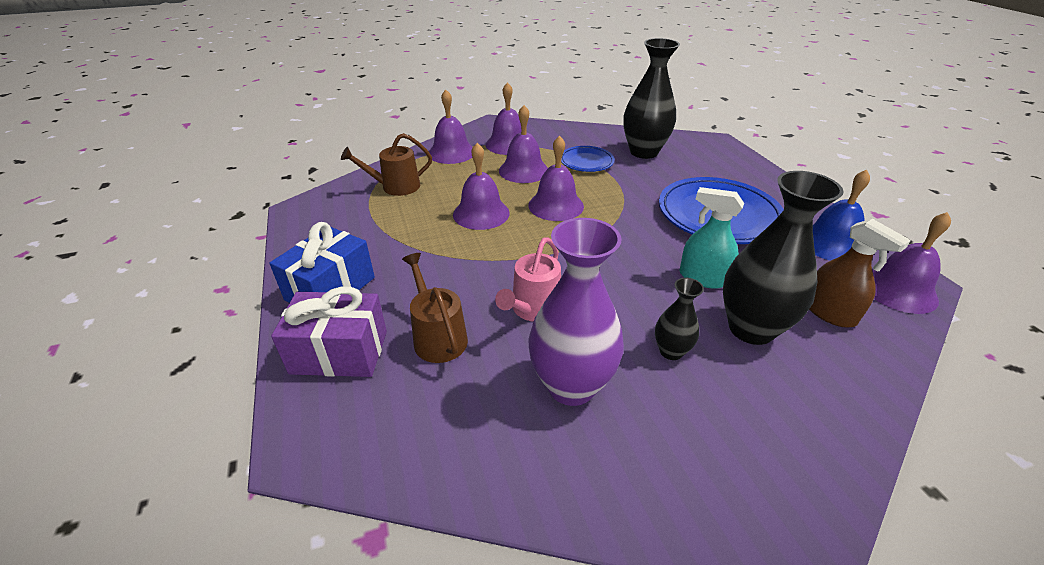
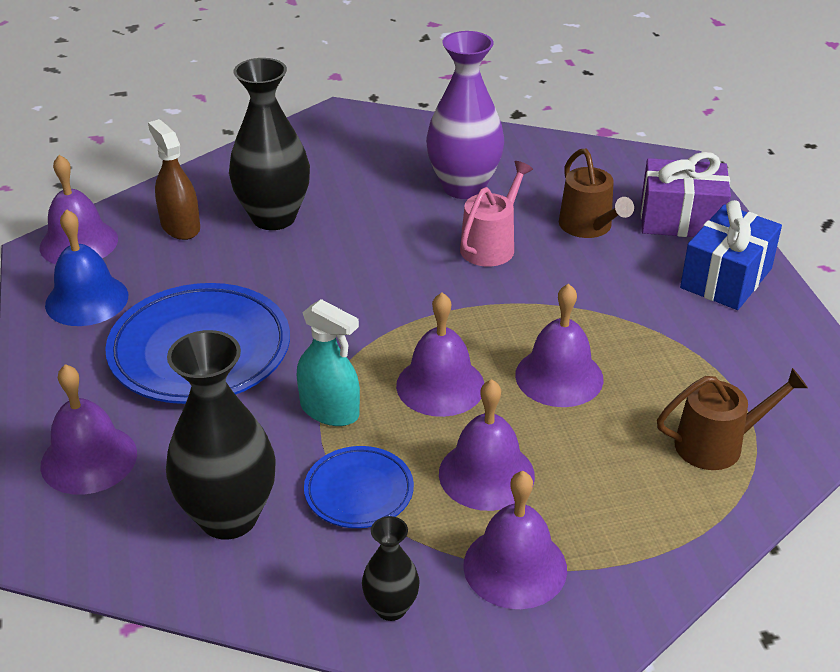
camera: 175 degrees left, 0 degrees up
purple bell [429,89,473,164] -> purple bell moved to [40,364,137,495]
black vase [655,278,704,360] -> black vase moved to [362,516,420,621]
turquoise spray bottle [679,187,744,289] -> turquoise spray bottle moved to [297,299,360,426]

